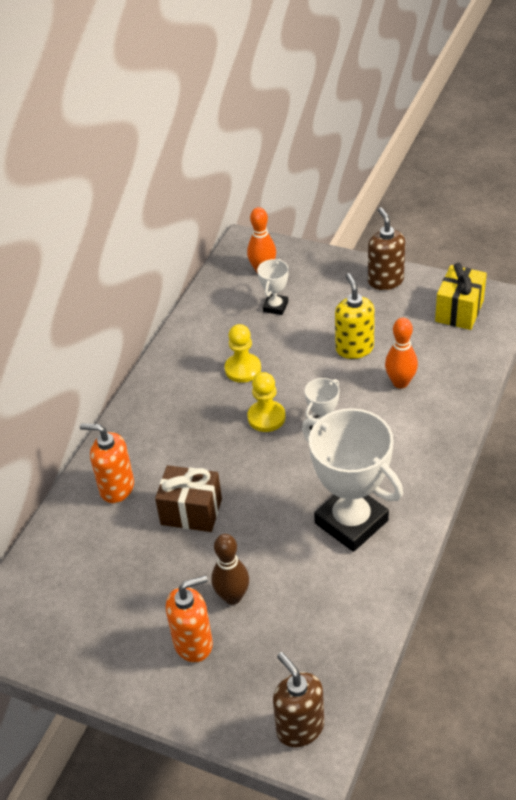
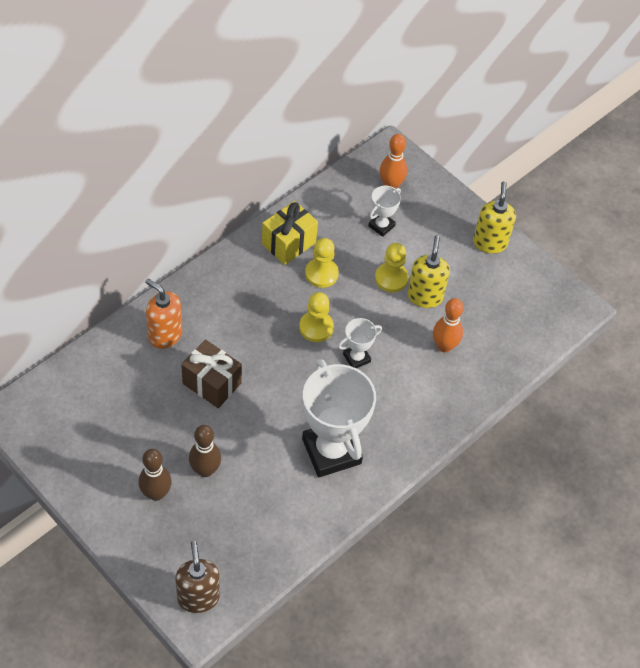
camera: 15 degrees right, 10 degrees up
orange soap dispenser [166,575,213,662] -> brown bowling pin [139,449,172,501]
brown soap dispenser [368,207,405,290] -> yellow soap dispenser [473,181,516,254]
yellow gift [435,263,487,330] -> yellow gift moved to [262,201,318,265]
none -> yellow pawn [375,243,409,292]

